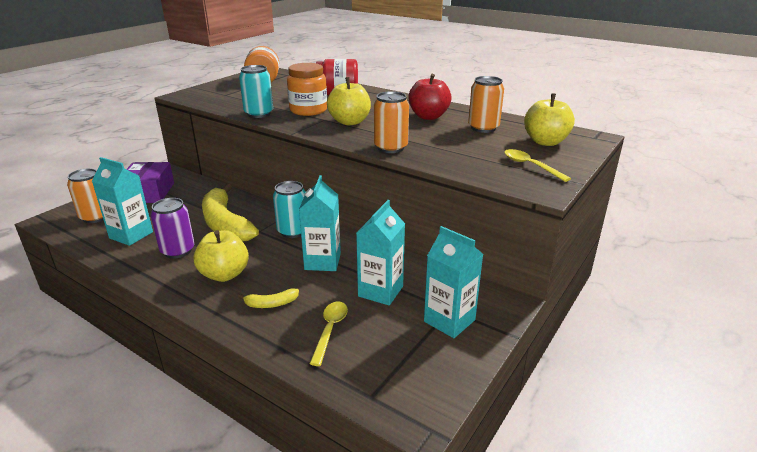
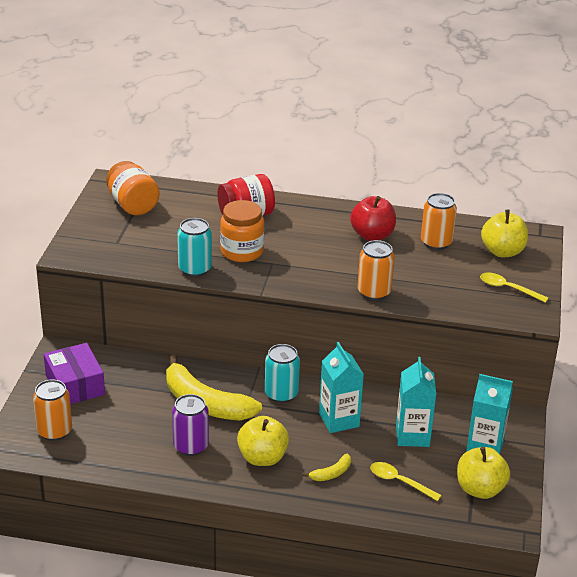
camera: 25 degrees left, 5 degrees up
turquoise carton [92,157,153,246] -> none
yellow spoon [310,302,348,366] -> yellow spoon turned 45 degrees counterclockwise [370,462,442,501]
yellow apple [327,77,371,125] -> yellow apple moved to [457,447,510,499]

